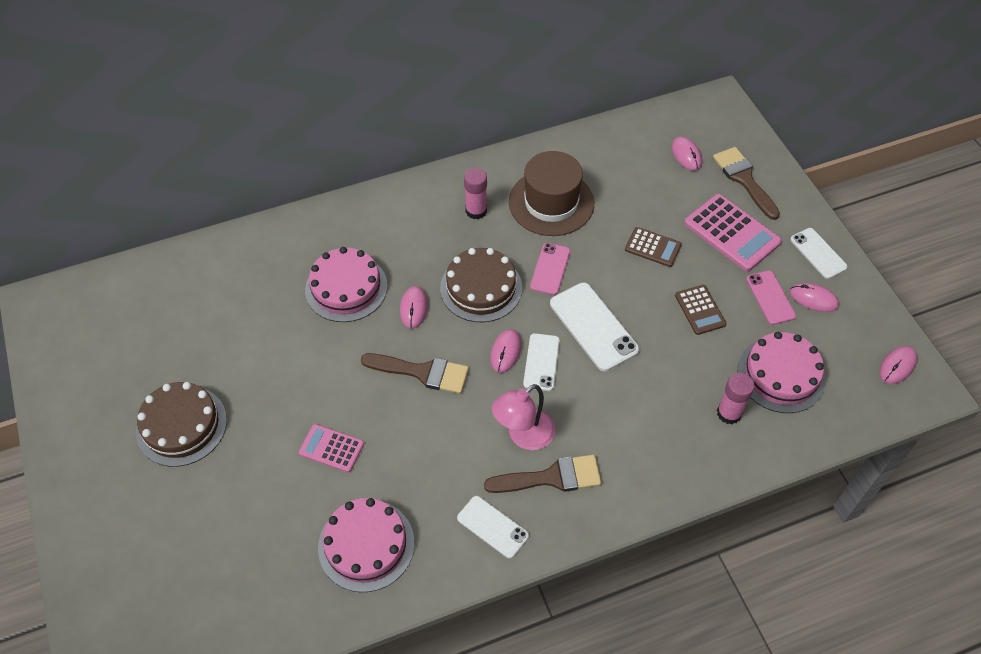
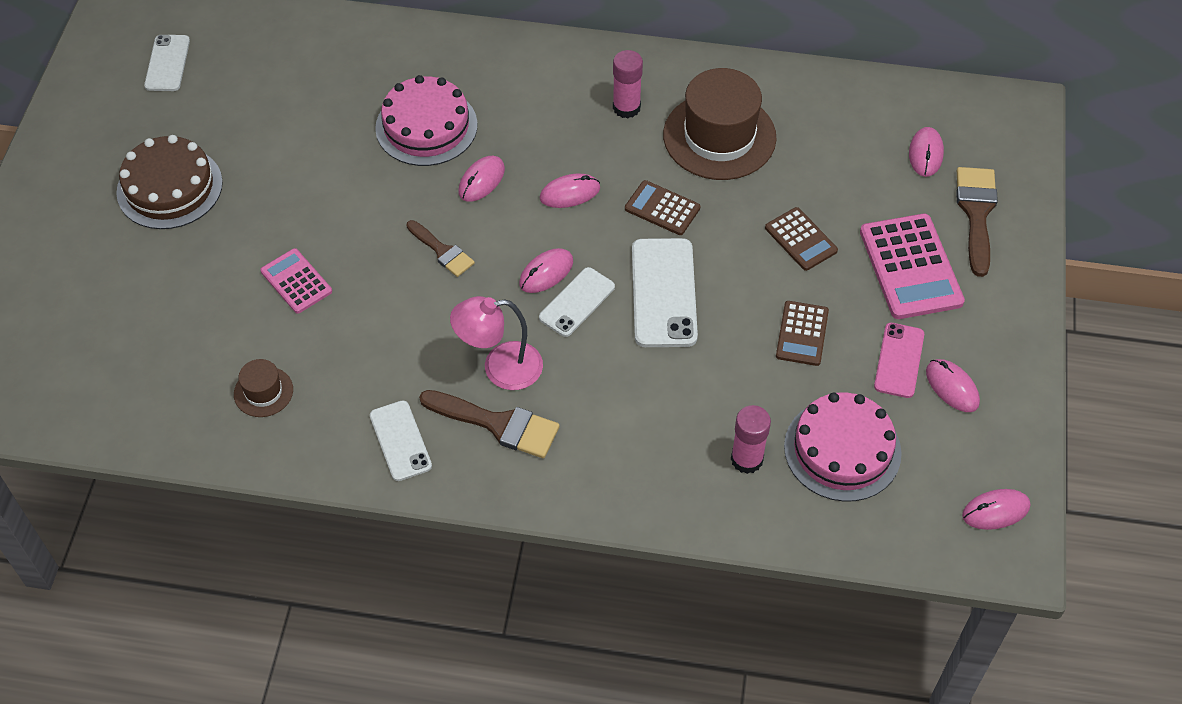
camera: 30 degrees right, 0 degrees up
pink cake [318,498,414,592] -> brown hat [234,359,293,417]
brown brush [361,353,469,394] -> brown brush [406,220,475,277], size x0.64
brown cake [440,248,522,322] -> pink mouse [540,174,600,208]
pink phone [530,243,570,295] -> brown calculator [625,180,700,235]
white phone [790,228,848,279] -> white phone moved to [144,35,190,91]

